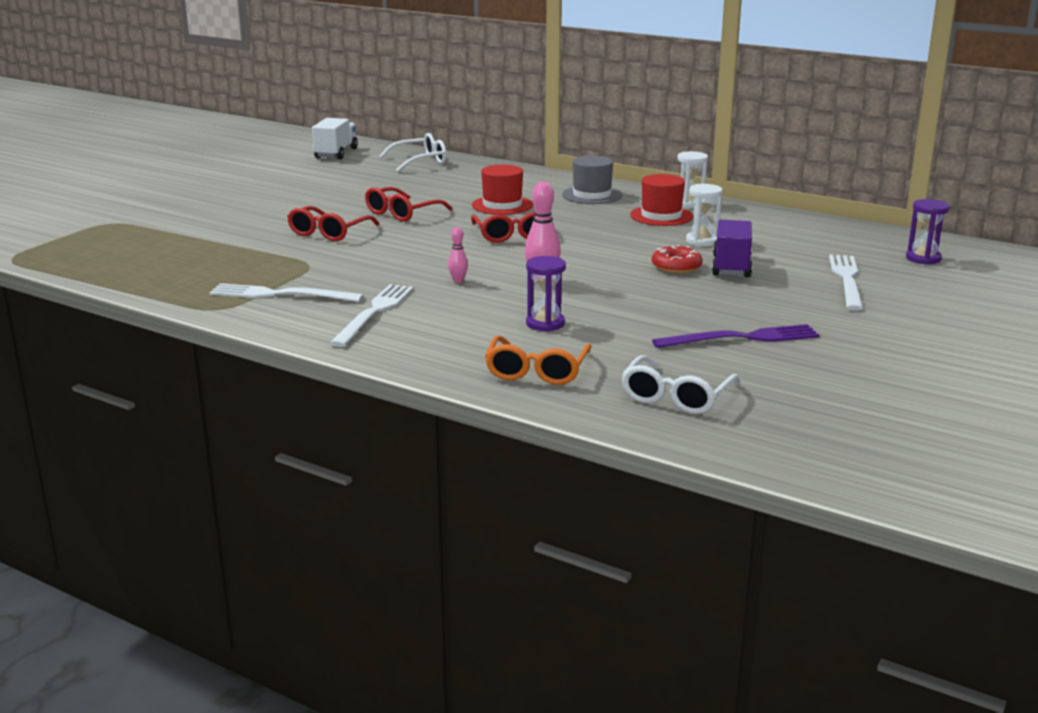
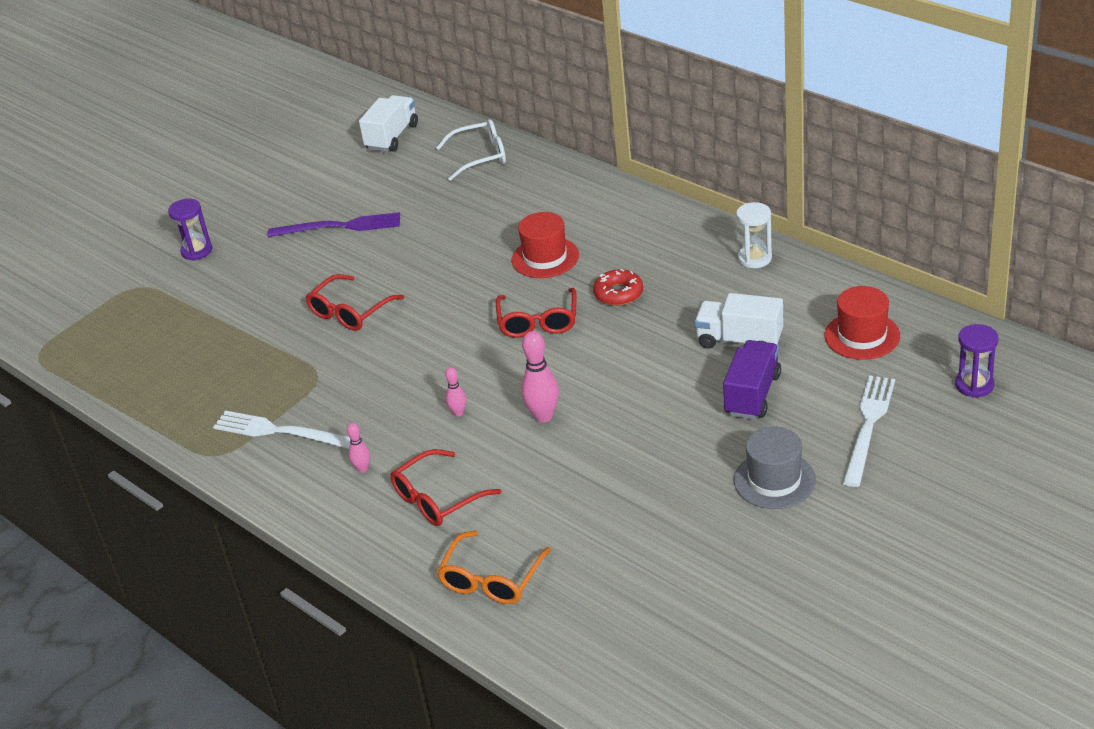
camera: 15 degrees right, 15 degrees up
white fork [330,284,414,347] -> pink bowling pin [347,423,370,473]
red glasses [365,187,452,222] -> red glasses moved to [390,449,502,526]
purple hourglass [526,256,566,332] -> purple hourglass moved to [168,199,212,261]
grey hat [562,156,622,204] -> grey hat moved to [734,427,816,509]
white glasses [621,355,739,414] -> none
red hat [630,174,693,226] -> red hat moved to [825,286,900,360]
red donut [652,245,703,274] -> red donut moved to [593,269,643,306]
purple fork [652,324,819,348] -> purple fork moved to [268,212,400,237]
white hourglass [686,184,722,246] -> white truck [695,293,784,349]

